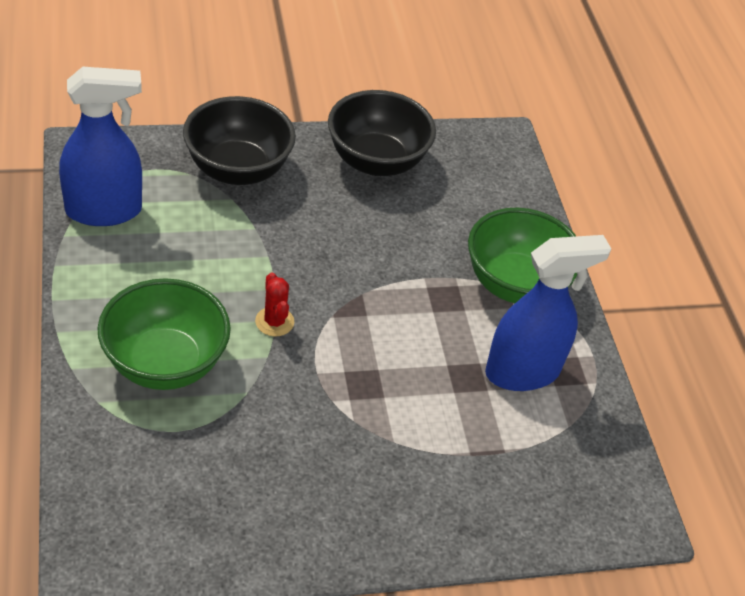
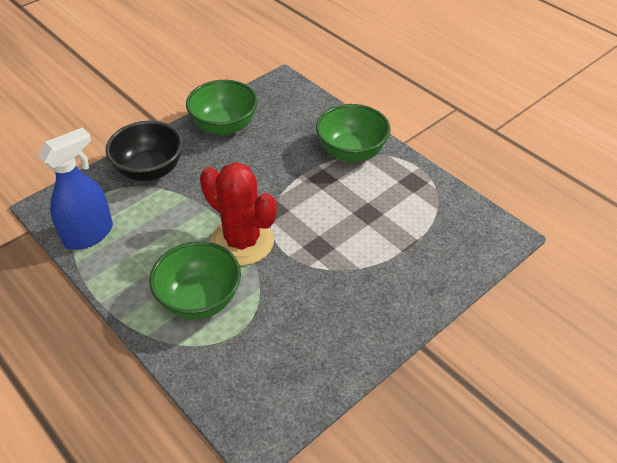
camera: 25 degrees left, 0 degrees up
red cactus [255,273,294,336] -> red cactus [200,162,277,266], size x2.44
black bowl [328,90,436,176] -> green bowl [186,80,258,136]
blue spray bottle [485,235,611,391] -> none

